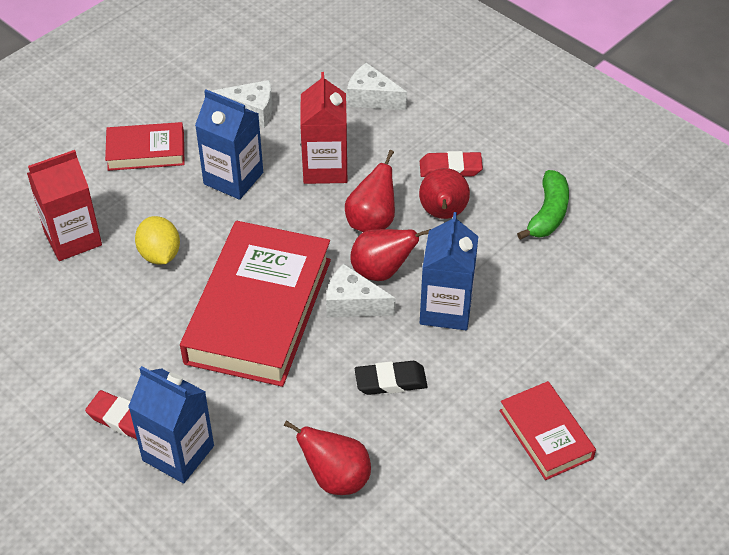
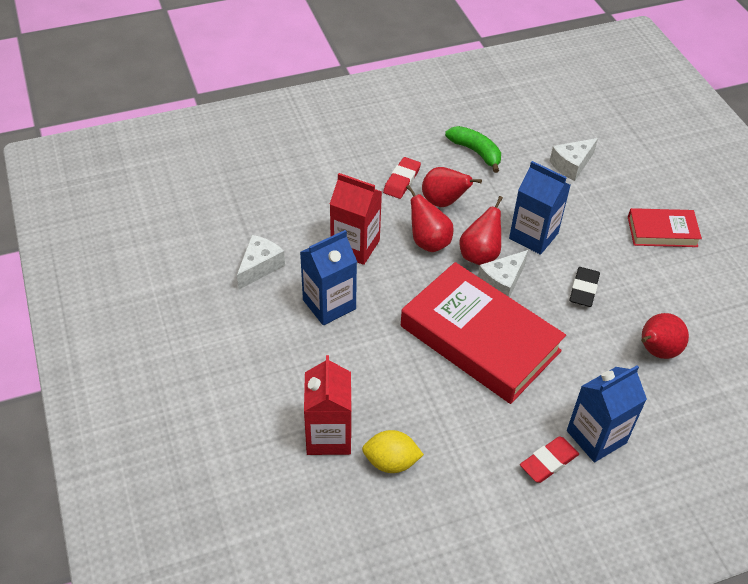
camera: 65 degrees left, 0 degrees up
red book [105,122,185,171] -> none
yellow lemon [135,216,180,264] -> yellow lemon moved to [362,430,424,473]
white cheese [347,62,407,110] -> white cheese moved to [550,138,598,181]

